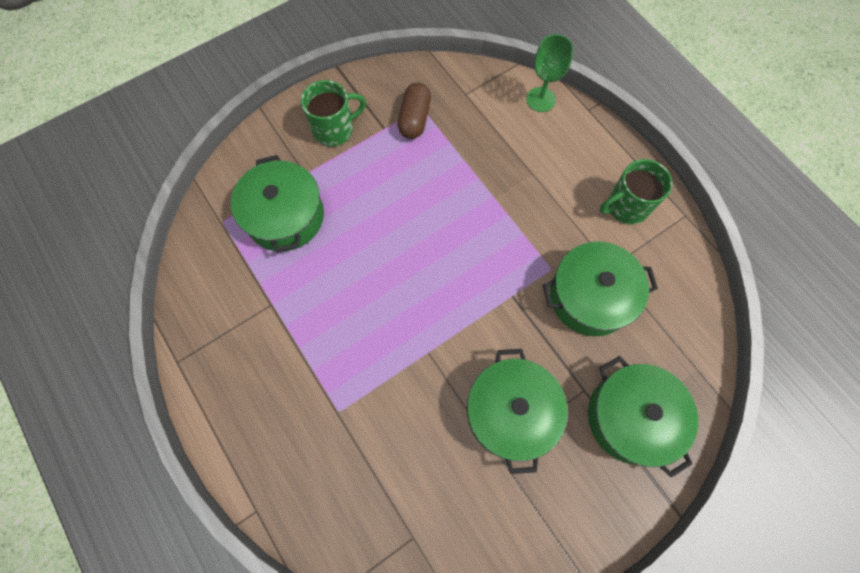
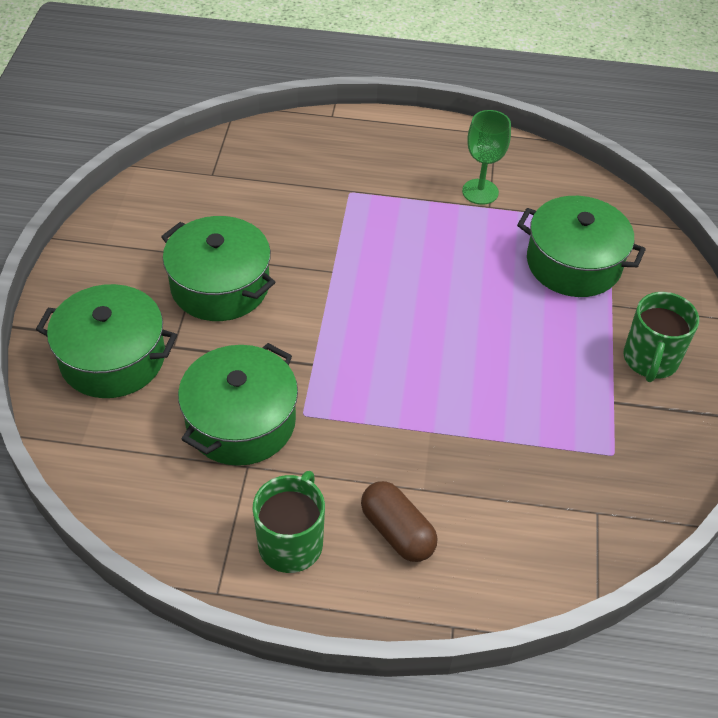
camera: 130 degrees right, 20 degrees down
brown capsule [397,83,431,139] -> brown capsule moved to [361,481,438,562]
green goblet [526,34,574,112] -> green goblet moved to [462,110,511,205]

